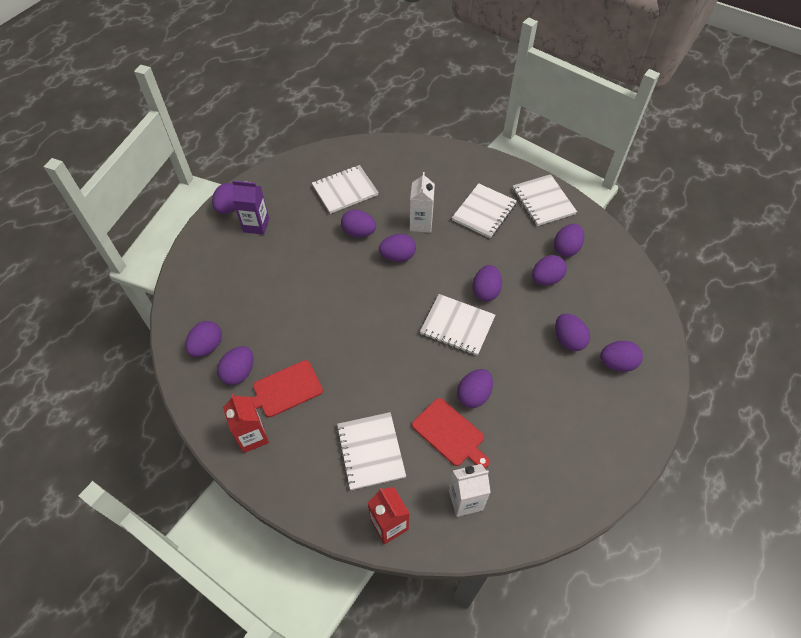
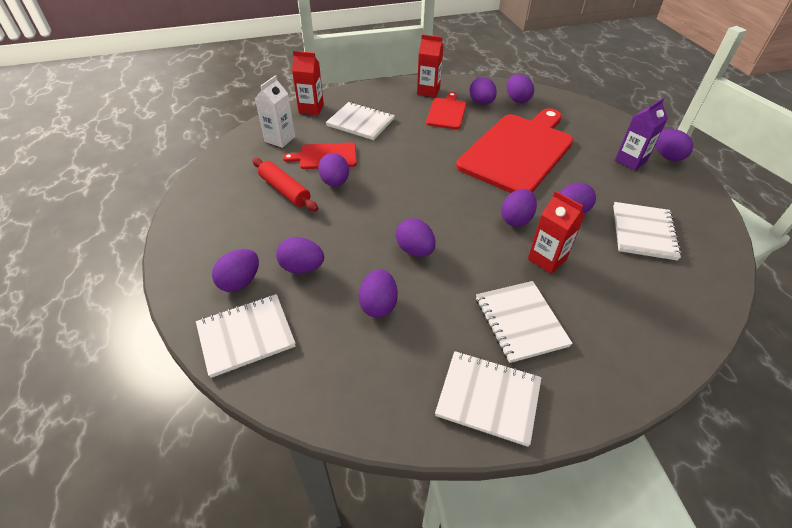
camera: 130 degrees right, 10 degrees down
white carton [410,172,435,233] -> red carton [528,191,585,274]
white notebook [420,294,495,356] -> white notebook moved to [196,294,296,378]
purple egg [554,224,584,257] -> none
none -> red rolling pin [252,158,318,211]
none -> red cutting board [456,108,574,193]

